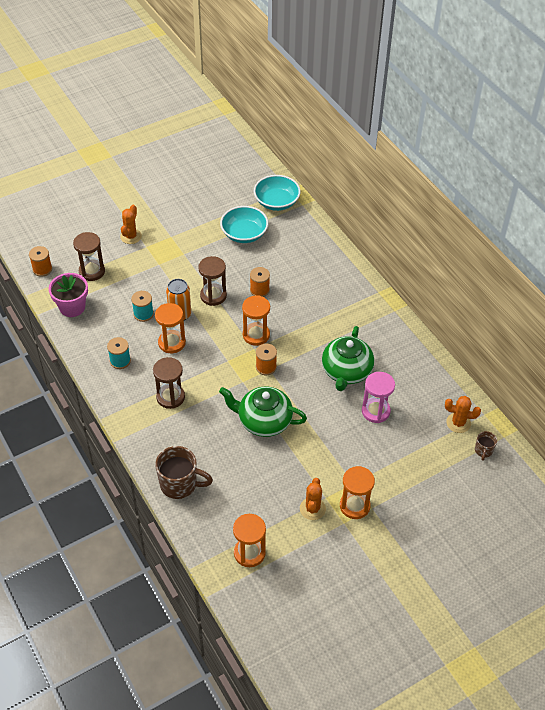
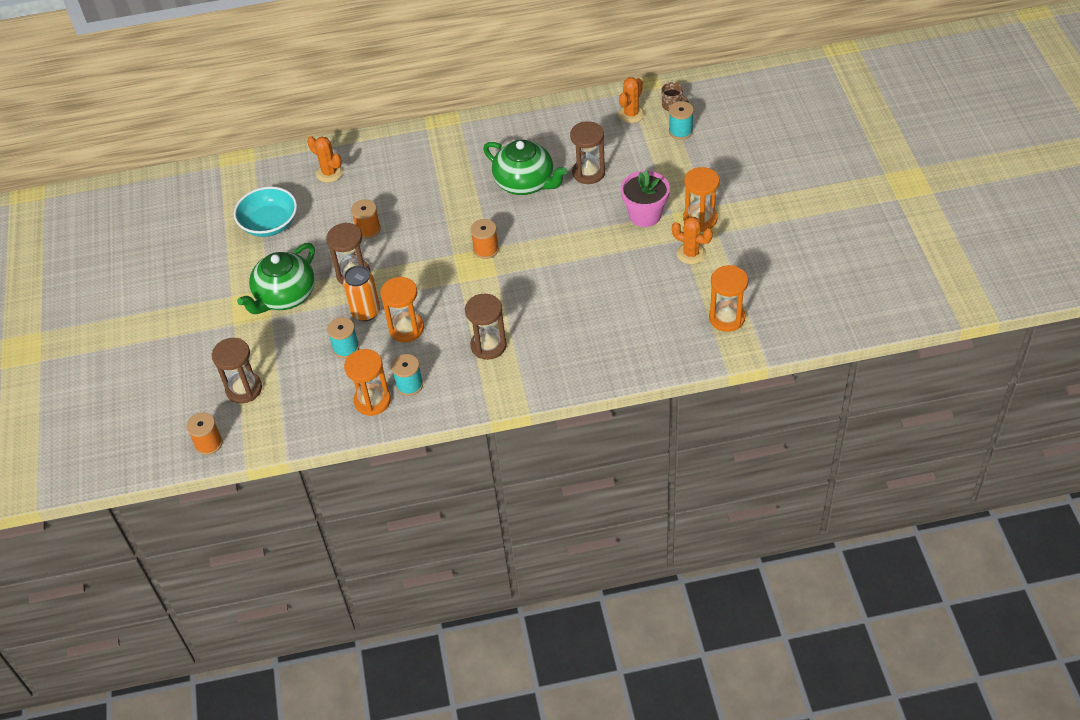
camera: 65 degrees left, 0 degrees up
pink flower pot [49,273,88,317] -> pink flower pot moved to [620,170,670,227]
orange cactus [120,205,142,244] -> orange cactus moved to [307,136,343,183]
brown mug [155,446,213,499] -> none
green teapot [219,386,307,437] -> green teapot moved to [237,243,315,314]
orange hourglass [242,295,270,346] -> orange hourglass moved to [344,349,391,416]
turquoise bowl [254,175,301,211] -> none
pink hourglass [362,372,395,423] -> brown hourglass [570,121,605,184]
none -> turquoise spool [669,101,694,140]

